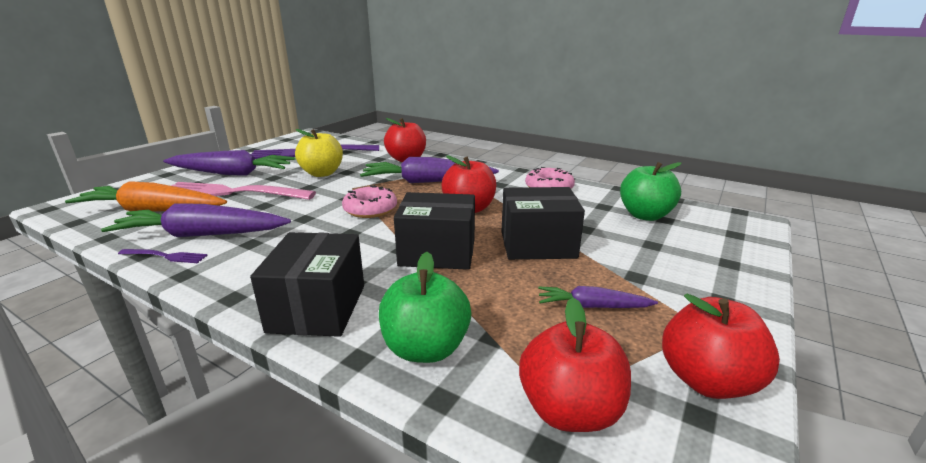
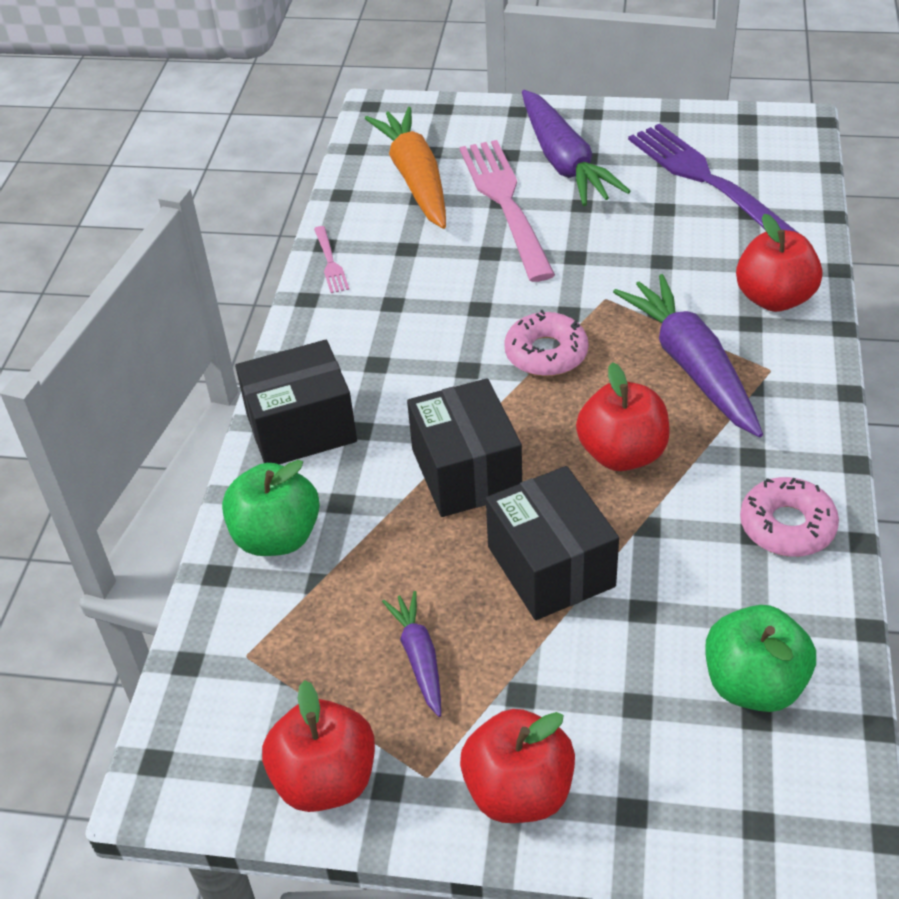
camera: 70 degrees right, 20 degrees up
purple carrot [101,204,291,237] -> none
purple fork [118,249,208,263] -> pink fork [314,226,349,293]
yellow apple [295,129,343,177] -> none
red apple [519,298,631,432] -> red apple moved to [460,709,575,823]

